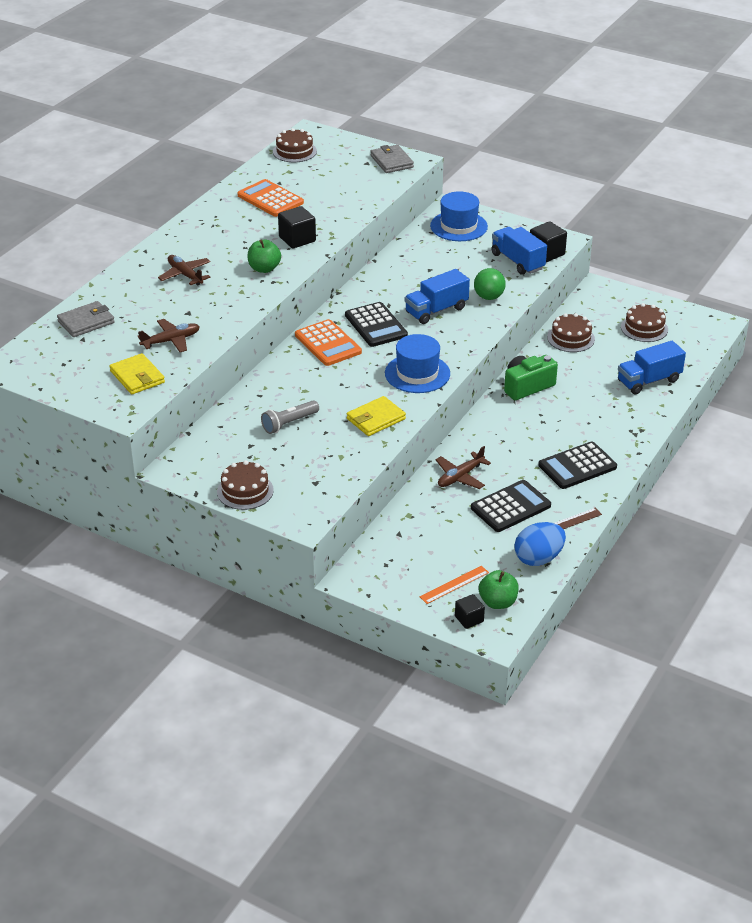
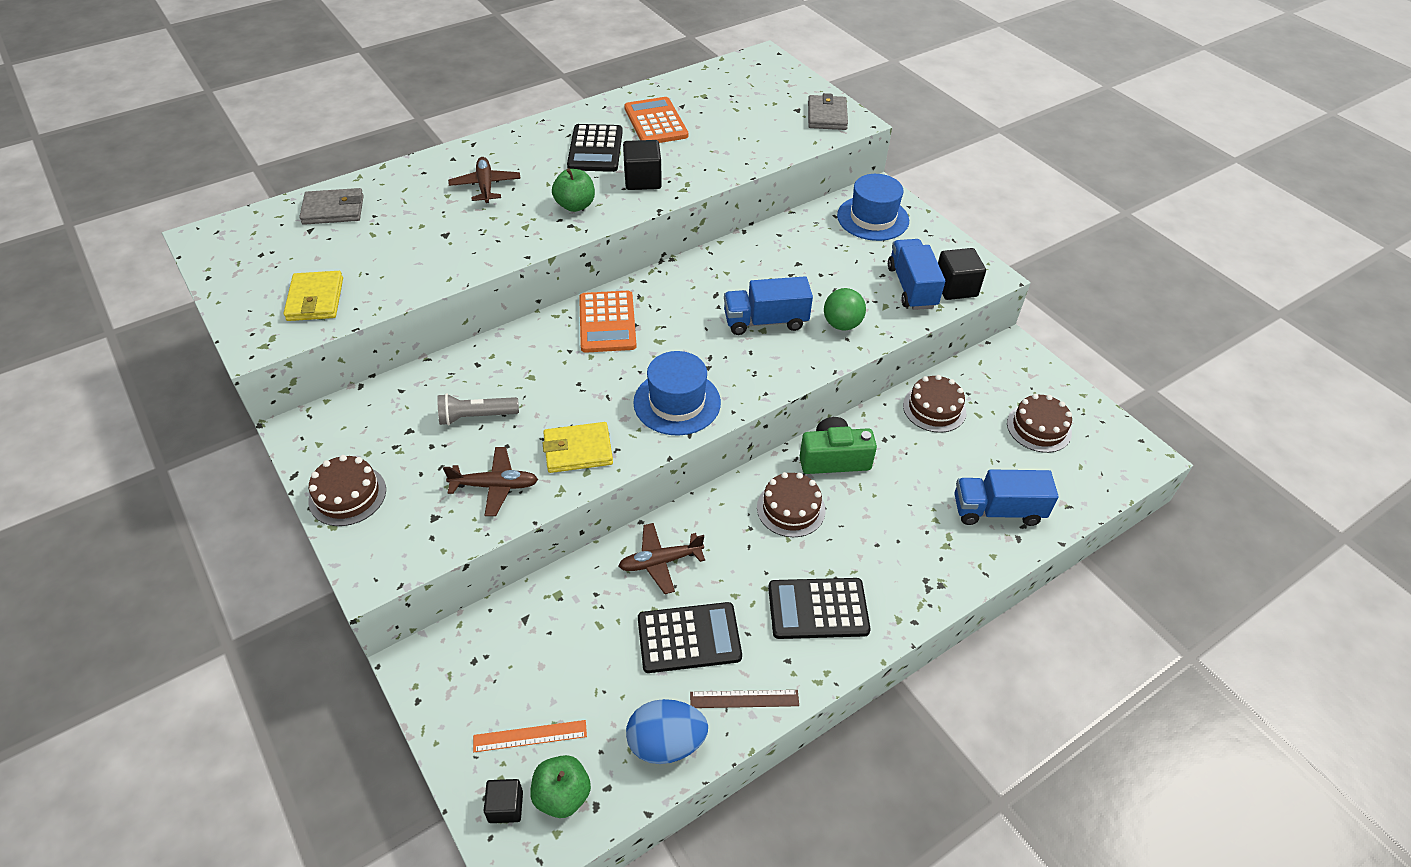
camera: 25 degrees right, 10 degrees up
brown plane [138,319,200,352] -> brown plane moved to [443,447,538,516]
brown cake [273,128,317,162] -> brown cake moved to [757,472,826,537]
black calculator [345,302,408,347] -> black calculator moved to [567,124,623,172]

